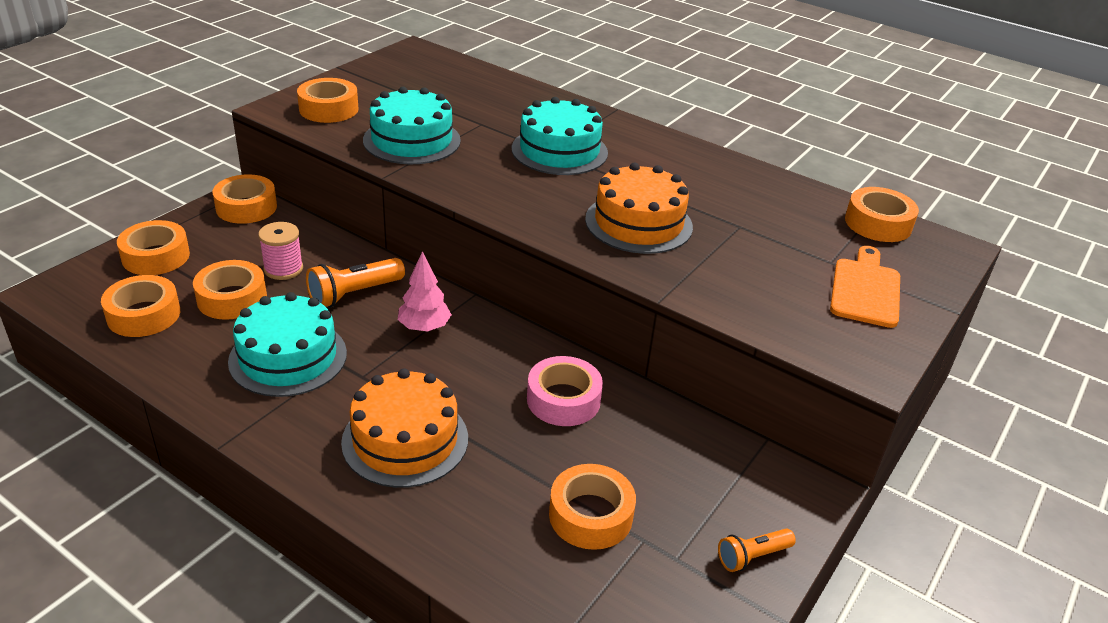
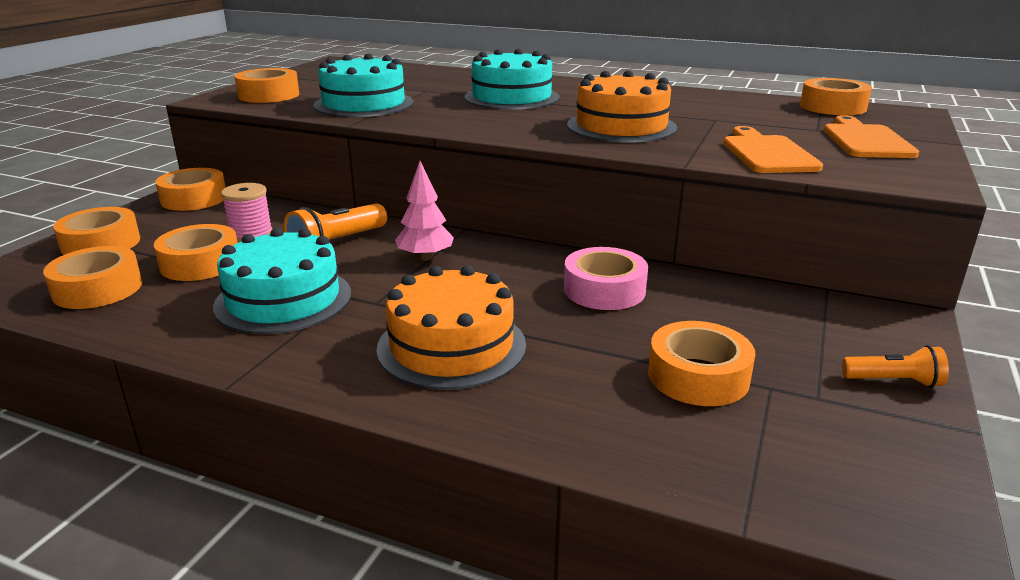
camera: 10 degrees left, 10 degrees down
orange flashlight [718,529,796,572] -> orange flashlight turned 135 degrees counterclockwise [842,345,949,388]
none -> orange cutting board [723,126,823,173]

